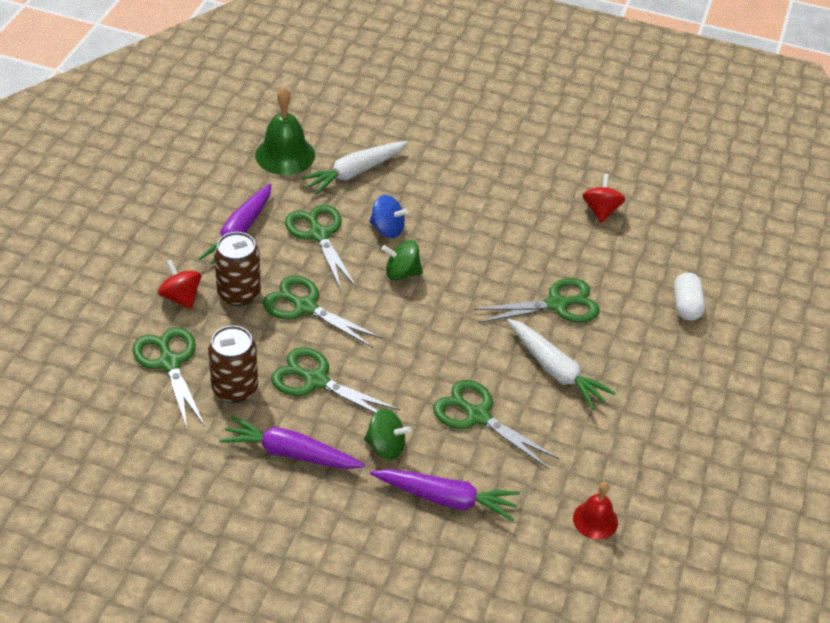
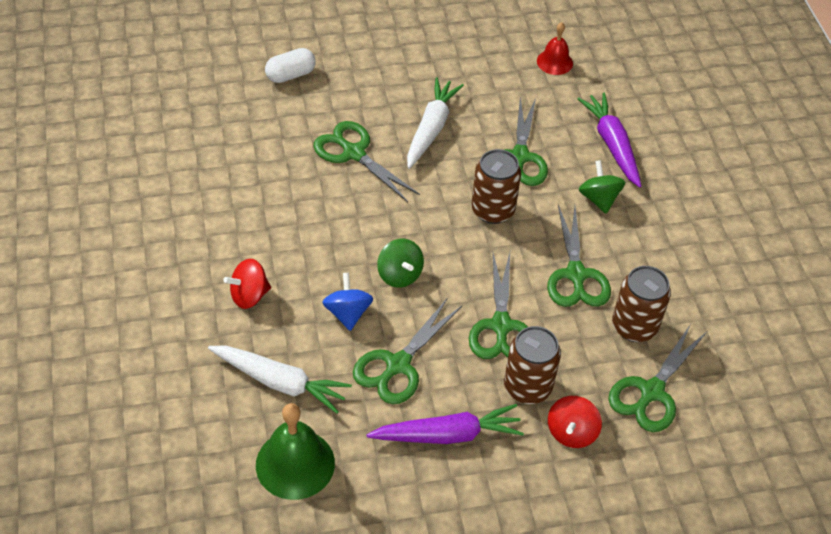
camera: 120 degrees left, 5 degrees up
purple carrot [219,416,365,469] -> none
red spinning top [582,174,626,223] -> red spinning top moved to [223,259,271,309]
none -> brown can [472,149,521,224]

